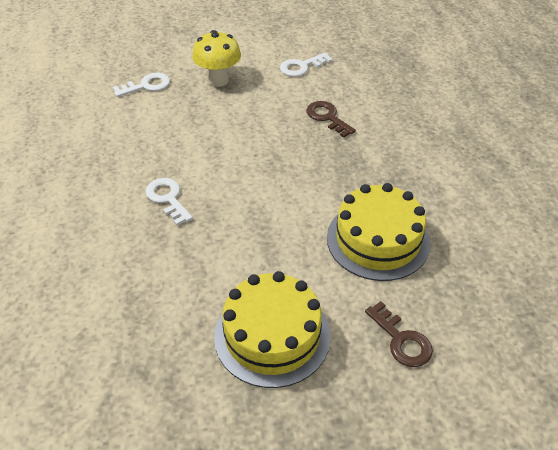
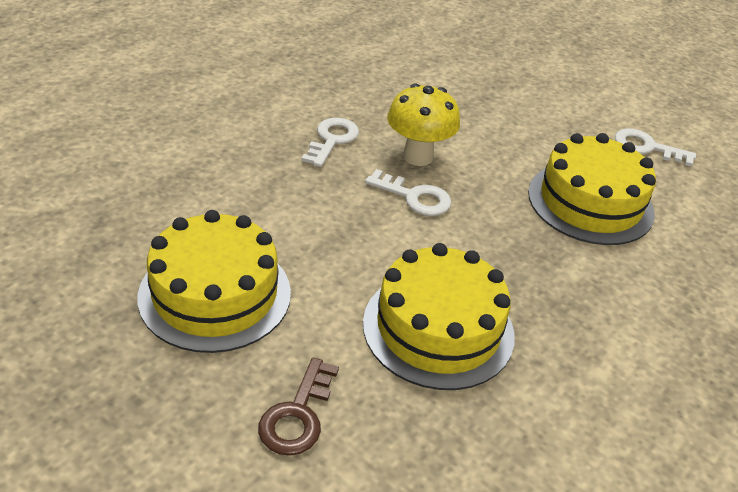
camera: 50 degrees right, 5 degrees down
white key [113,73,170,97] -> white key moved to [365,169,452,216]
yellow mushroom [192,30,241,87] -> yellow mushroom moved to [387,84,460,166]
brown key [306,101,356,138] -> yellow cake [528,133,656,245]

